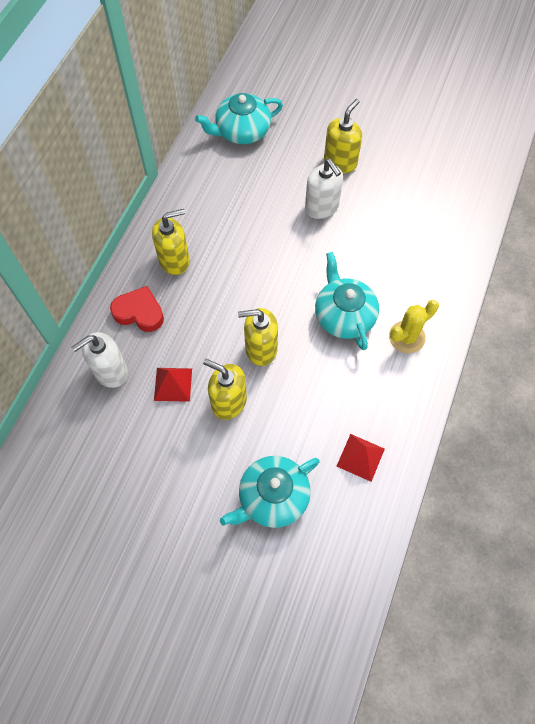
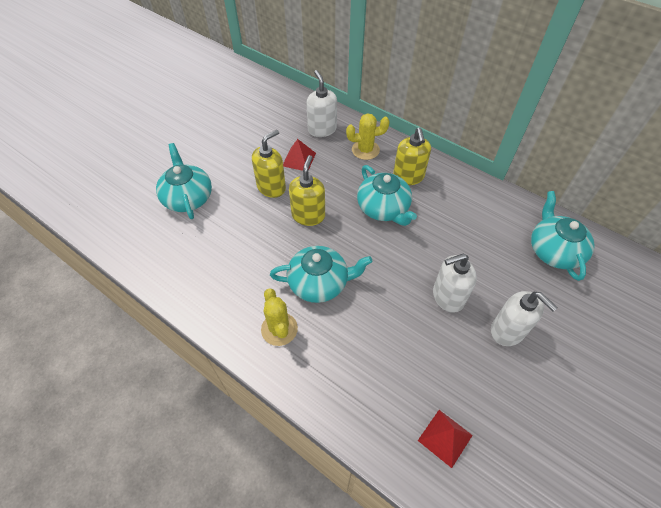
camera: 105 degrees right, 10 degrees down
red heart [110,286,164,332] -> yellow cactus [346,113,390,160]
yellow soap dispenser [324,99,362,173] -> white soap dispenser [491,291,558,346]
red pyramid [337,434,385,482] -> red pyramid moved to [418,410,473,468]
none -> turquoise teapot [357,165,417,226]

